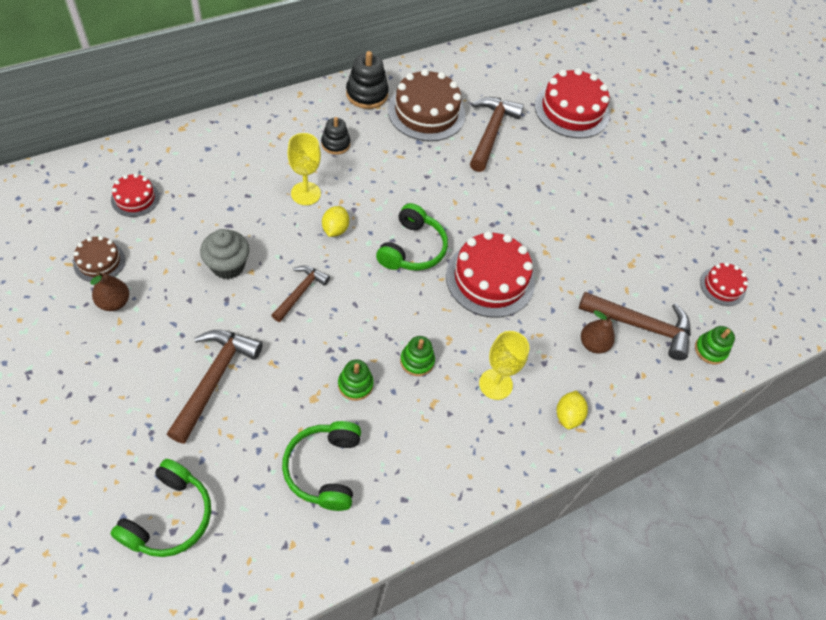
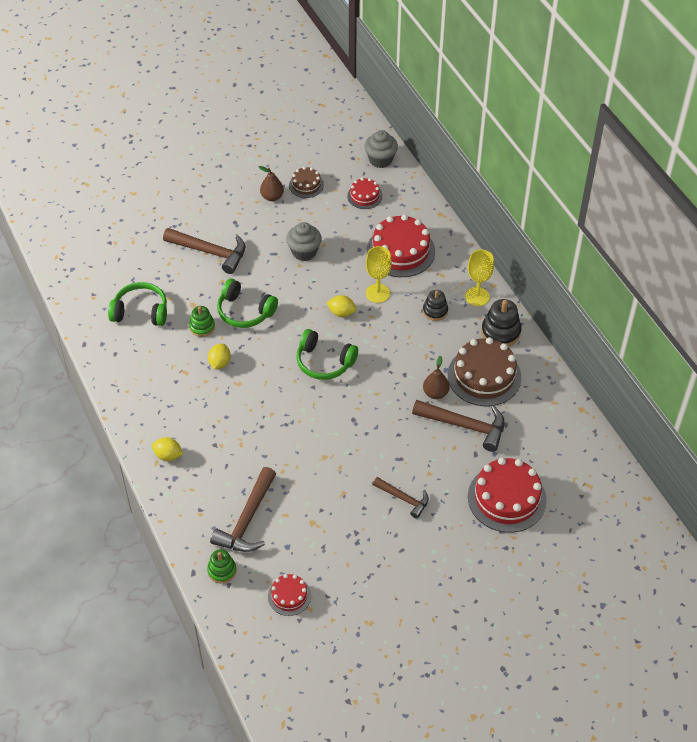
camera: 100 degrees right, 5 degrees down
green headphones [110,459,211,557] -> green headphones moved to [217,279,278,328]
brown hammer [271,265,330,322] -> brown hammer moved to [373,477,429,519]
green stacking toy [400,336,435,376] -> yellow lemon [208,344,231,369]
red cake [446,231,535,318] -> red cake moved to [367,214,435,277]
yellow goblet [479,331,529,400] -> yellow goblet moved to [465,249,494,306]
brown pear [581,310,615,354] -> brown pear moved to [423,355,450,399]
none -> grey cupcake [364,130,398,168]

